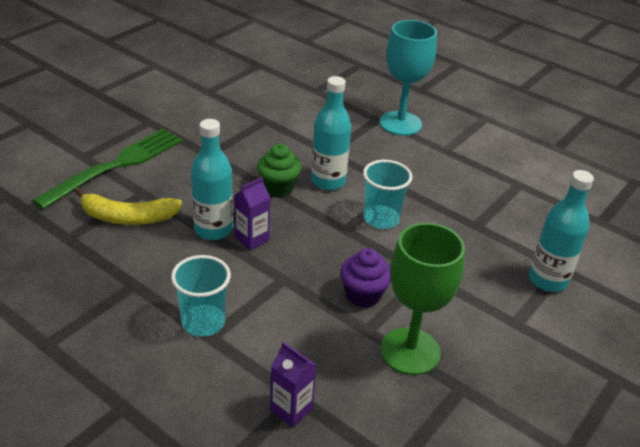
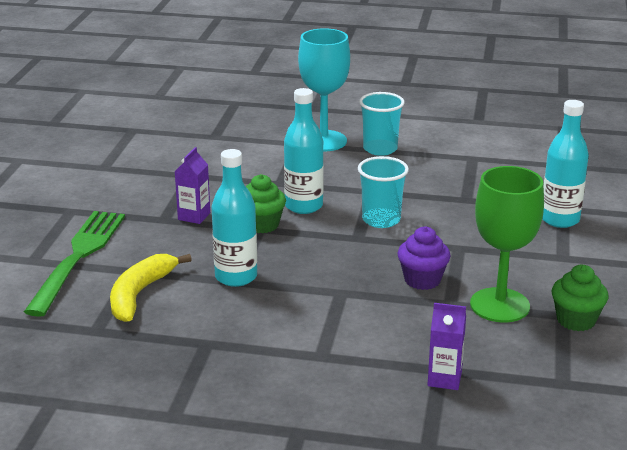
camera: 25 degrees left, 10 degrees down
yellow banana [75,188,182,225] -> yellow banana turned 135 degrees clockwise [110,254,192,322]
turquoise cup [171,255,231,337] -> turquoise cup moved to [359,92,405,156]
purple carton [234,177,270,250] -> purple carton moved to [174,147,210,224]
none -> green cupcake [552,265,608,331]

